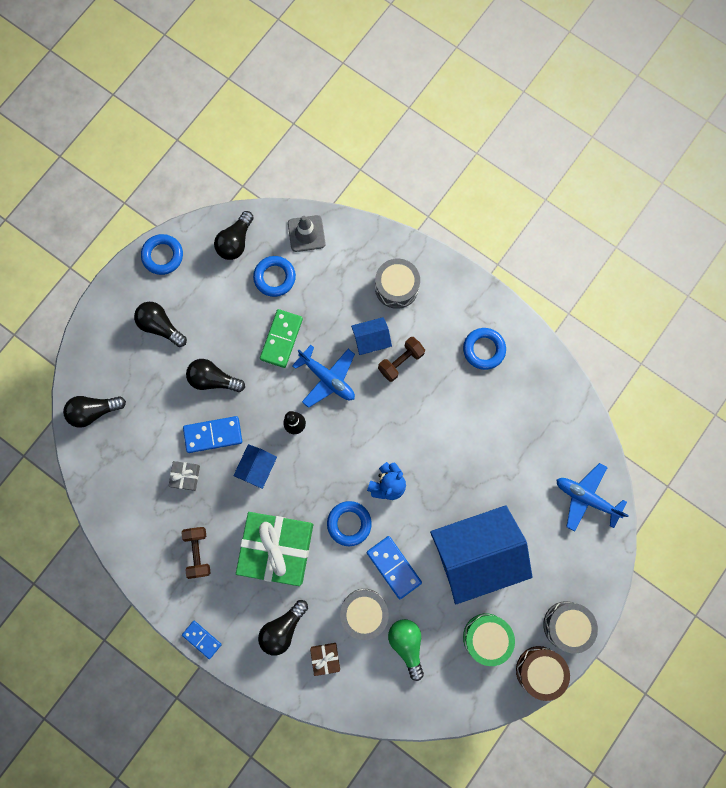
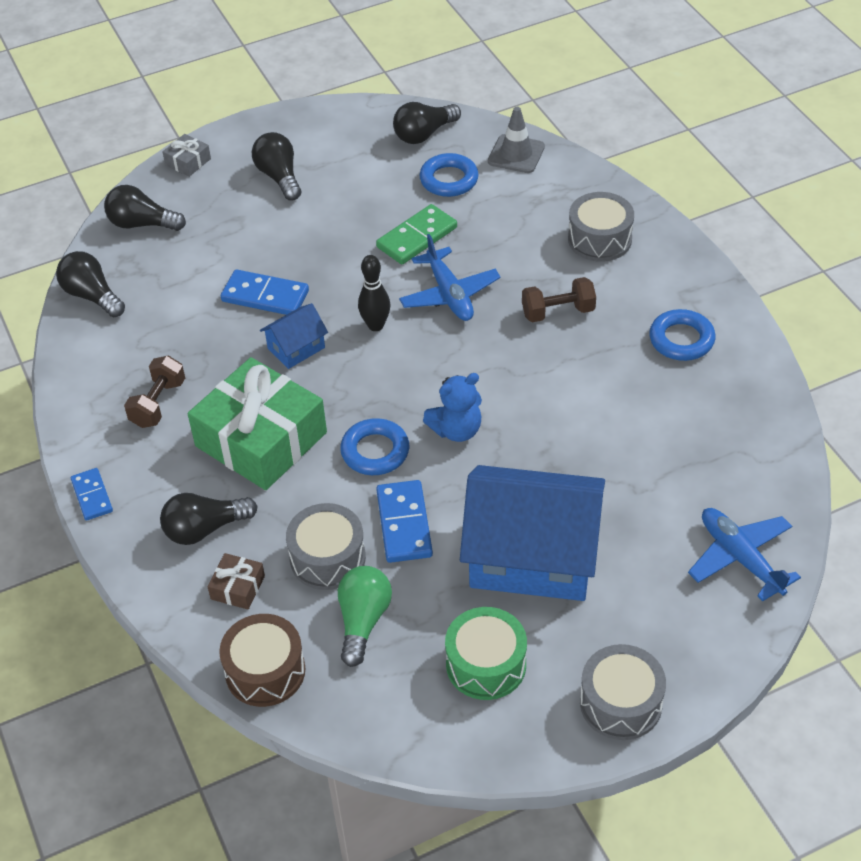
camera: 30 degrees right, 30 degrees down
blue ring [141,234,183,275] -> none
grey gift [168,461,200,491] -> grey gift moved to [162,134,211,177]
black light bulb [186,359,245,392] -> black light bulb moved to [56,251,125,317]
blue house [351,317,392,355] -> none
brown drum [516,646,570,701] -> brown drum moved to [219,614,305,707]

